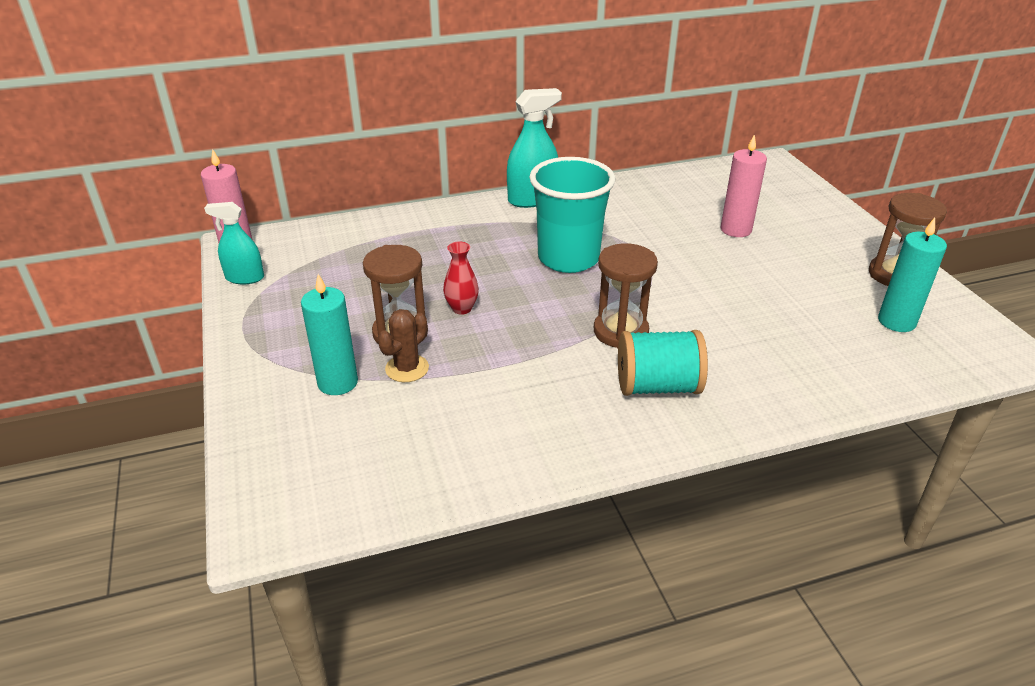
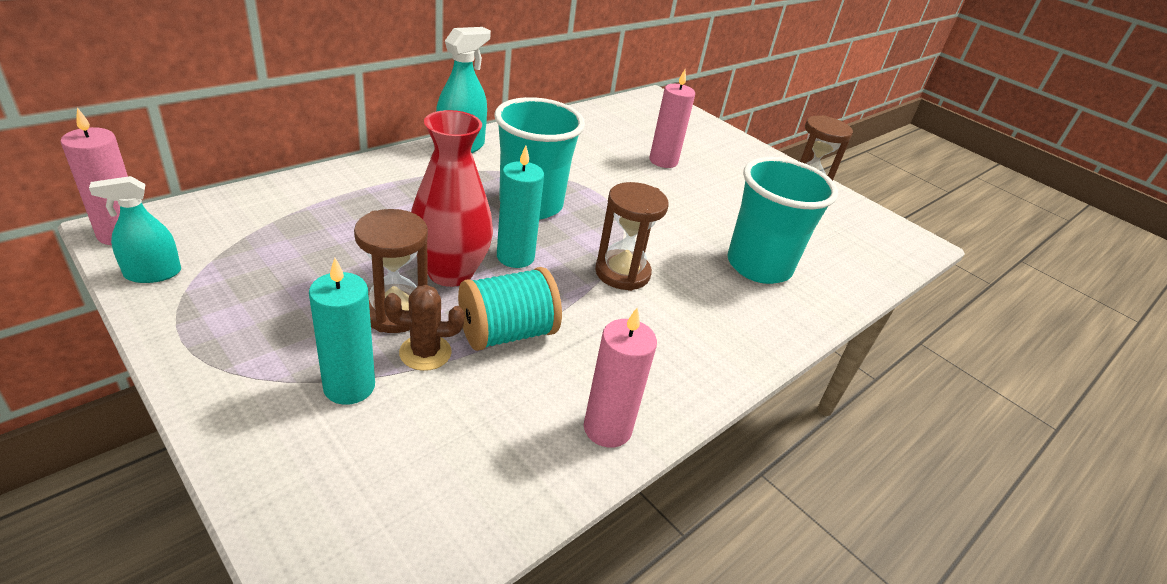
camera: 30 degrees left, 0 degrees up
brown cactus [378,309,429,382] -> brown cactus turned 75 degrees clockwise [384,285,465,371]
red vase [443,241,479,315] -> red vase [411,110,493,287], size x2.02
turquoise spool [618,330,708,396] -> turquoise spool moved to [458,267,562,351]
turquoise candle [878,218,947,332] -> turquoise candle moved to [497,146,544,268]
none -> pink candle [584,307,657,448]
none -> turquoise cup [727,157,838,284]

